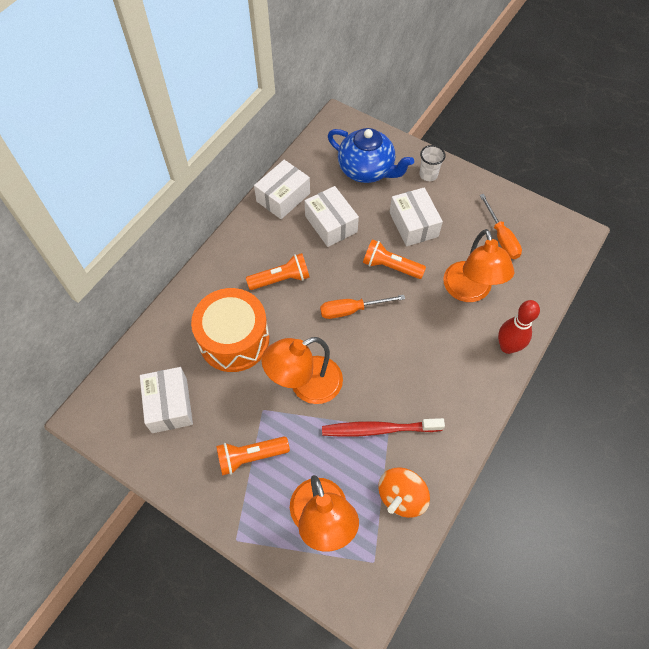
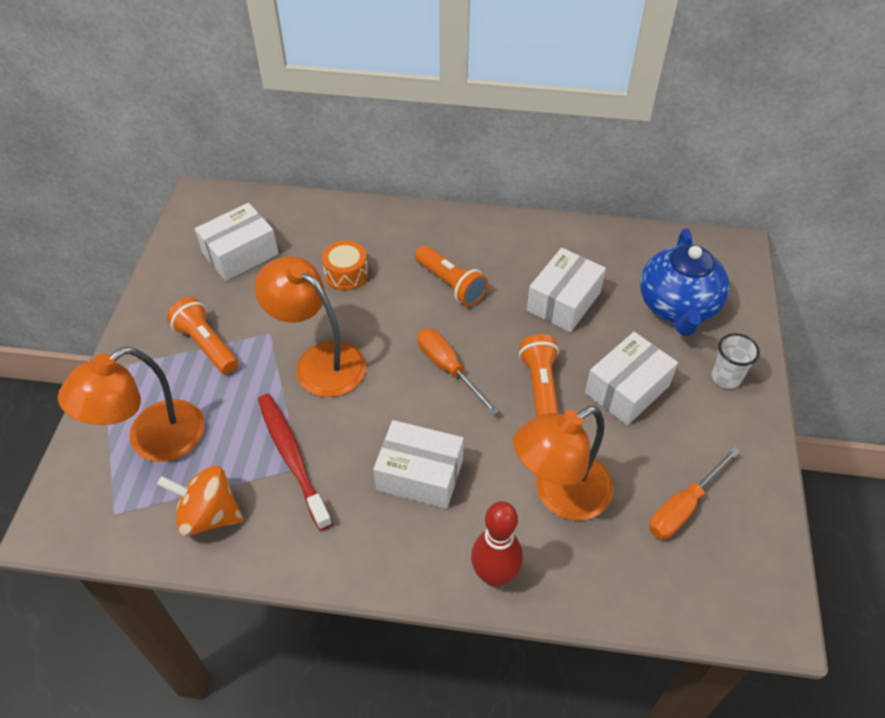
camera: 65 degrees right, 10 degrees down
orange drum [191,288,269,372] -> orange drum [322,241,368,291], size x0.48
white box [254,160,310,219] -> white box moved to [373,420,464,509]

